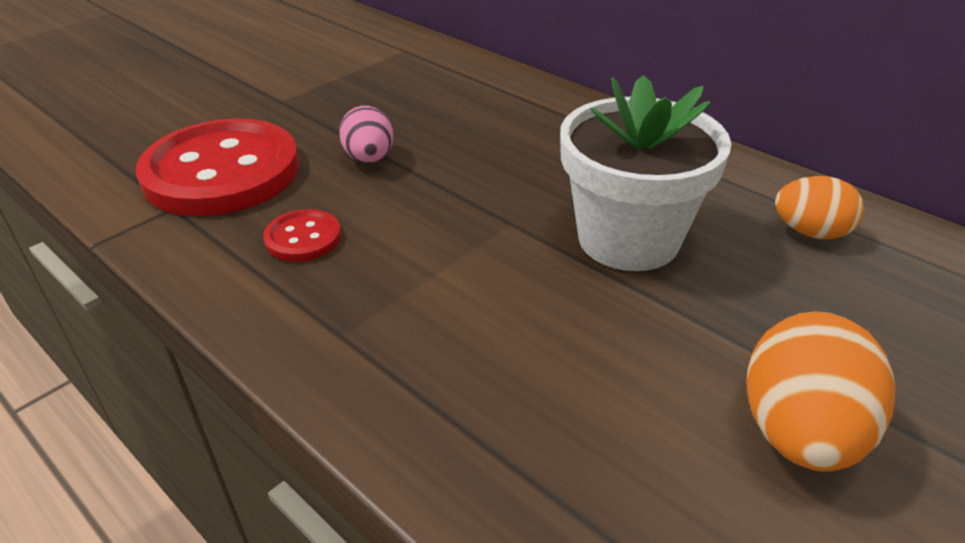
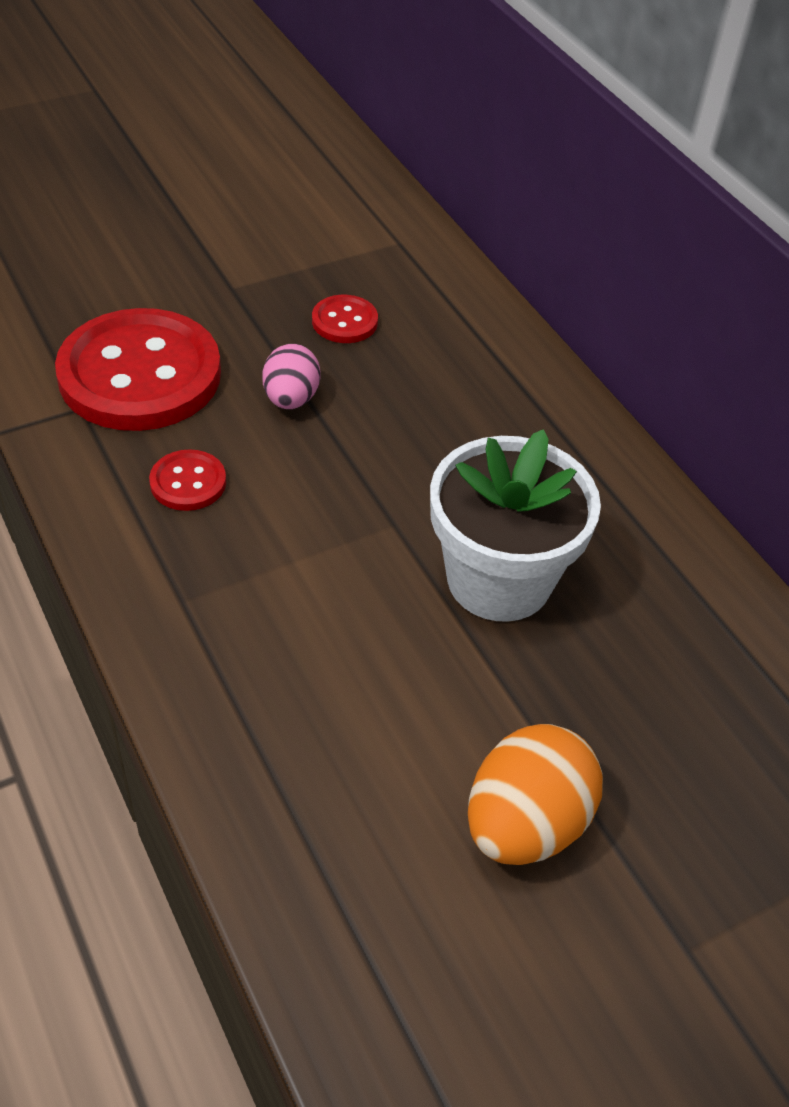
camera: 15 degrees right, 10 degrees up
orange egg [775,176,864,239] -> none
none -> red button [312,295,378,343]

